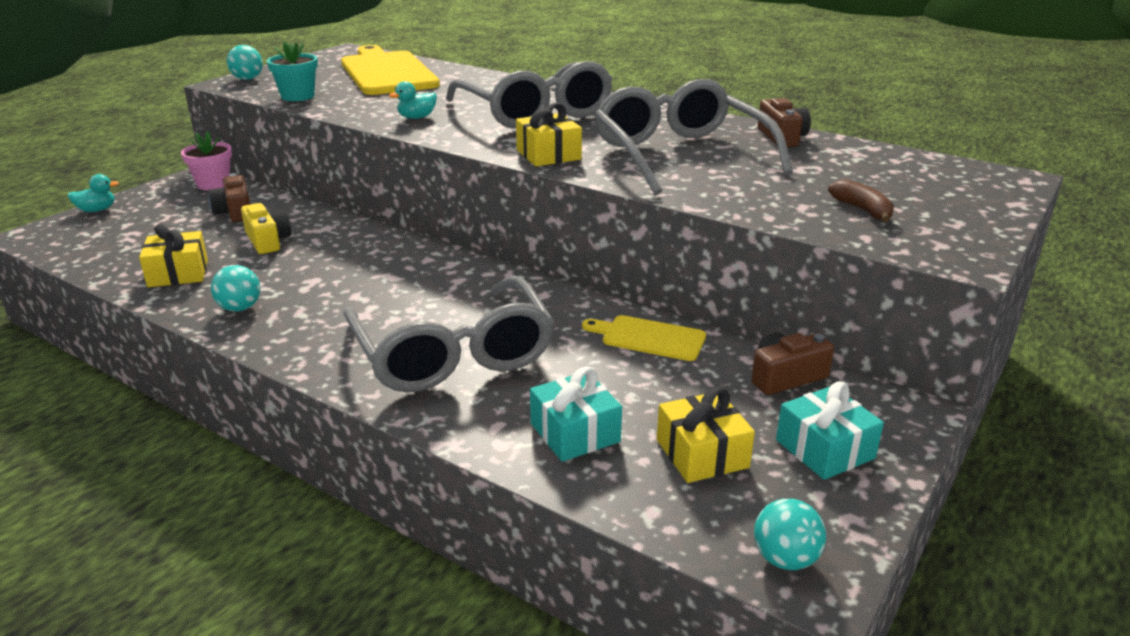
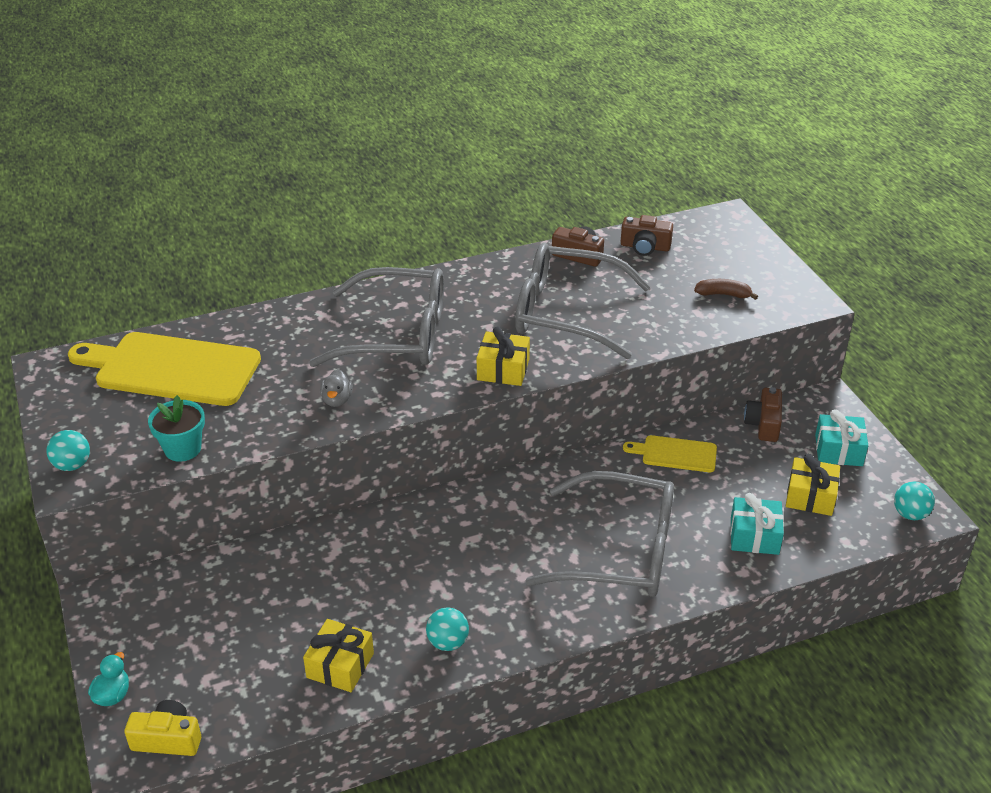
camera: 55 degrees left, 10 degrees up
pink flower pot [181,131,232,190] -> none
brown camera [208,173,250,222] -> brown camera moved to [621,215,673,256]
yellow camera [241,203,292,254] -> yellow camera moved to [124,700,201,756]
turquoise duck [389,81,437,119] -> grey duck [320,369,353,407]
yellow cutting board [582,315,706,361] -> yellow cutting board turned 45 degrees clockwise [623,435,717,472]

